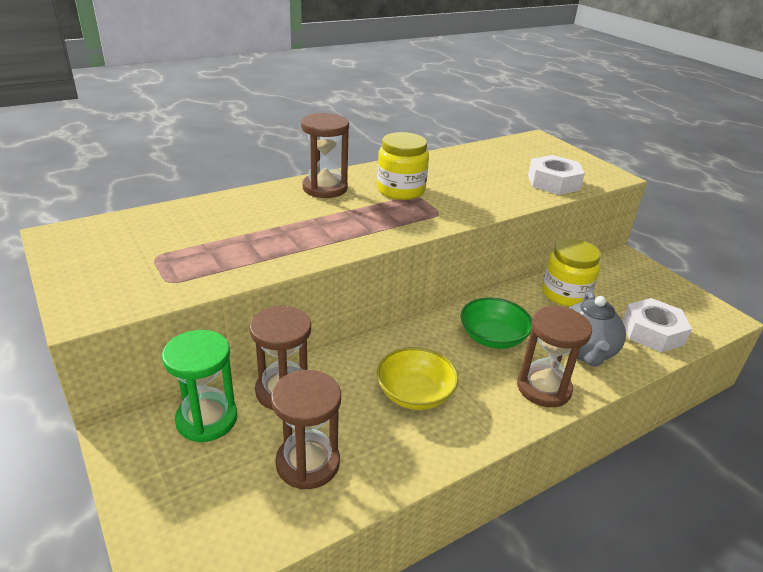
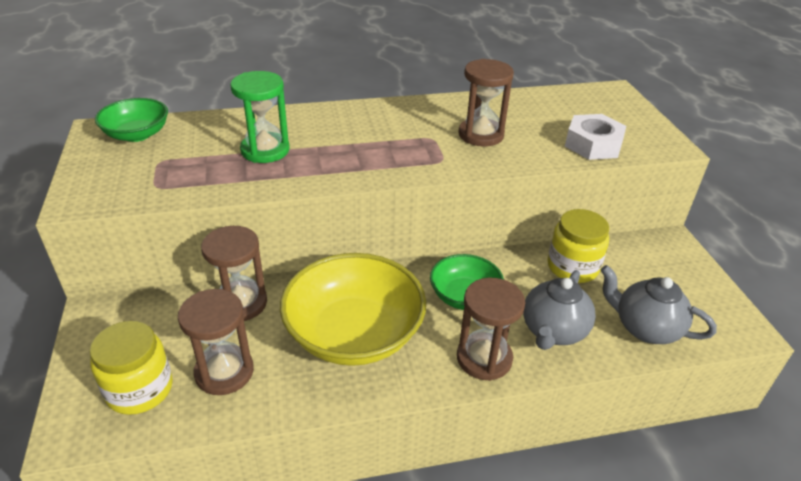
camera: 20 degrees right, 5 degrees up
green hourglass [162,330,237,443] -> green hourglass moved to [230,71,290,163]
brown hourglass [301,113,349,198] -> brown hourglass moved to [458,59,514,146]
yellow bowl [376,347,459,410] -> yellow bowl [280,253,426,366], size x1.79
yellow jar [377,132,429,200] -> yellow jar moved to [90,321,173,415]
white nut [623,298,692,352] -> grey teapot [601,265,717,344]
none -> green bowl [95,98,168,142]

